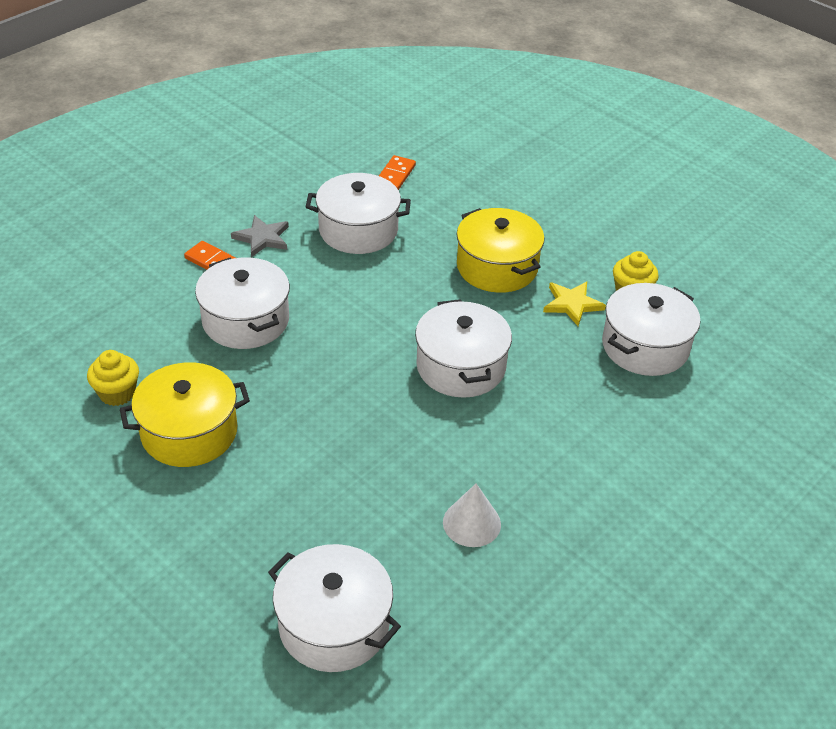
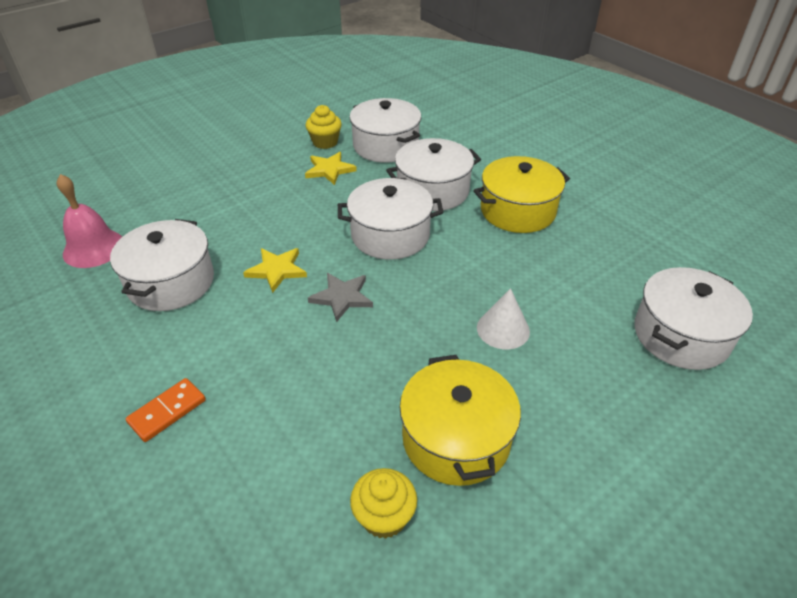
camera: 80 degrees left, 0 degrees up
white pot [195,258,290,349] -> white pot moved to [386,138,481,211]
grey star [231,215,289,257] -> grey star moved to [308,273,373,322]
orange domino [379,155,416,190] -> pink bell [57,174,122,268]
white cone [443,483,501,547] -> white cone moved to [477,288,530,349]
yellow pot [457,208,545,293] -> yellow pot moved to [473,156,570,233]
none -> yellow star [243,248,307,293]

